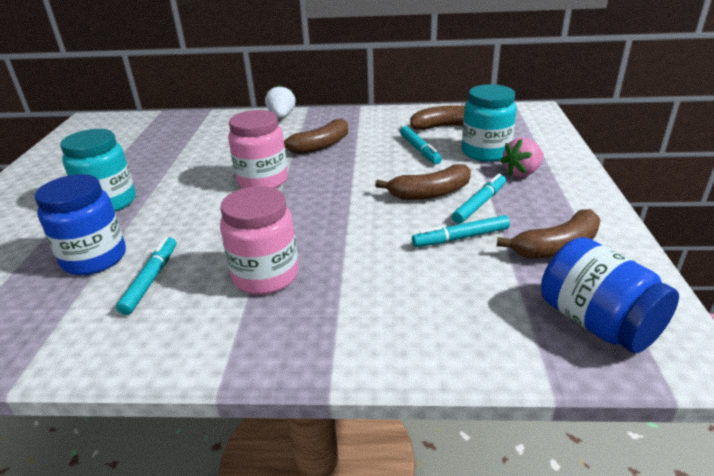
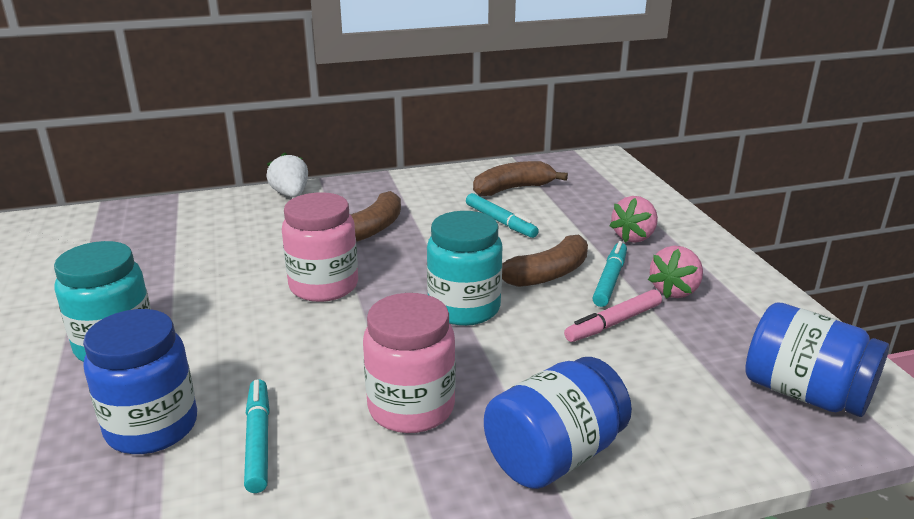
camera: 20 degrees left, 5 degrees down
turquoise marker [412,215,510,247] -> pink marker [564,289,662,342]
turquoise jar [462,84,517,162] -> turquoise jar moved to [427,211,503,326]
brown banana [497,209,601,259] -> none
none -> blue jar [484,357,632,489]
none -> pink strawberry [648,246,703,299]

